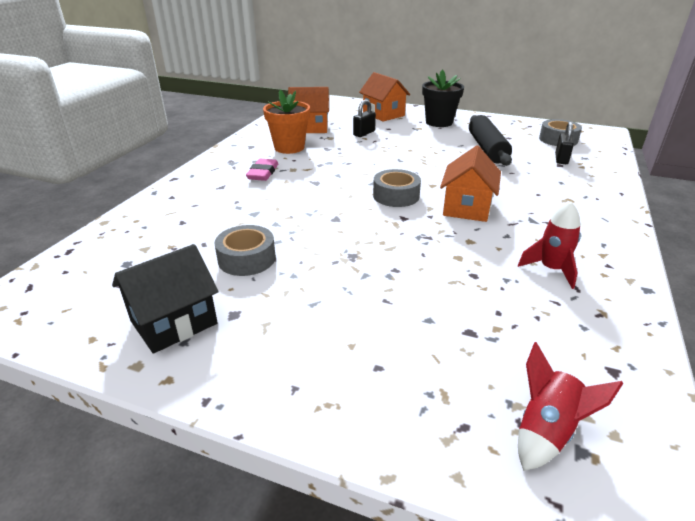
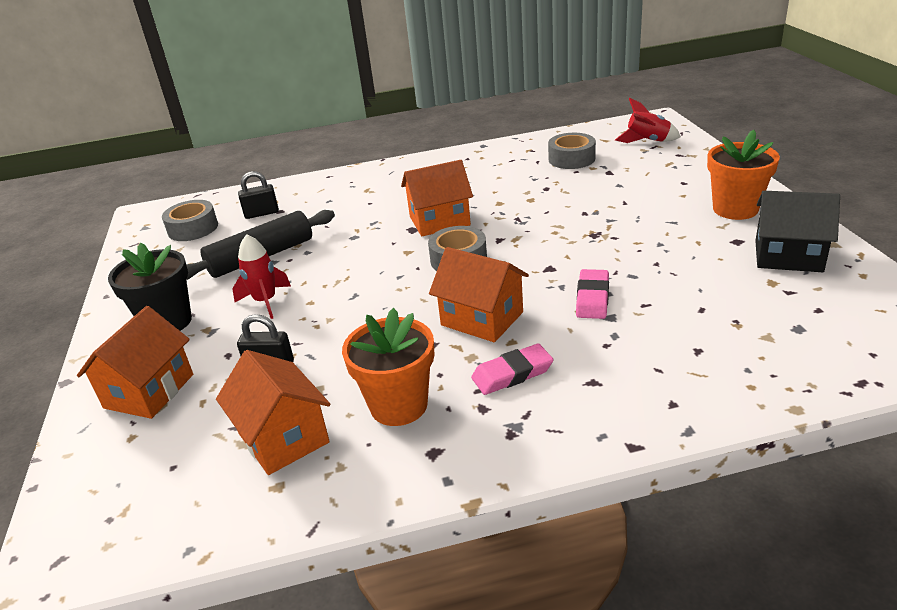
camera: 120 degrees left, 0 degrees up
grey tape [214,225,276,276] -> grey tape moved to [548,133,596,169]
red rocket [518,202,581,289] -> red rocket moved to [232,234,291,319]
none -> orange house [429,247,529,342]
none -> pink eraser [576,269,609,319]
none -> orange flower pot [707,130,780,220]

